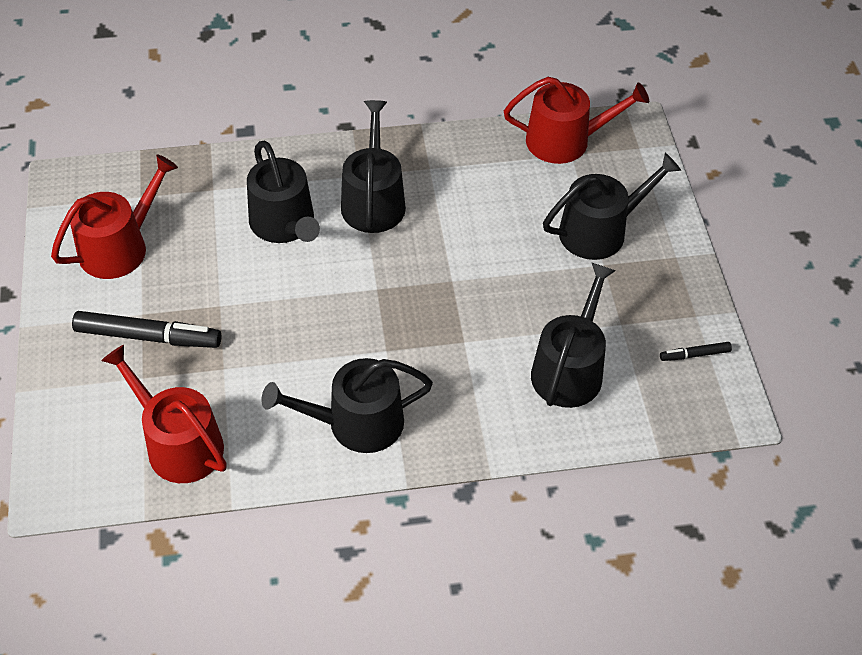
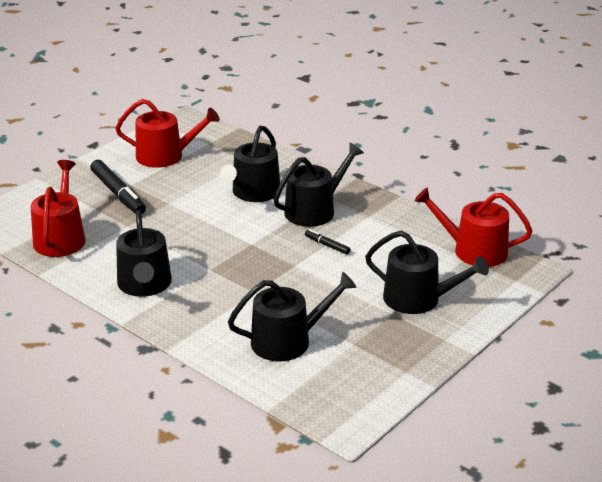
camera: 50 degrees right, 20 degrees down
black watering can [261,358,433,453] -> black watering can turned 135 degrees counterclockwise [116,210,172,297]
red watering can [504,77,649,164] -> red watering can turned 150 degrees clockwise [414,187,532,267]
black marker [660,342,732,361] -> black marker moved to [305,229,351,255]

